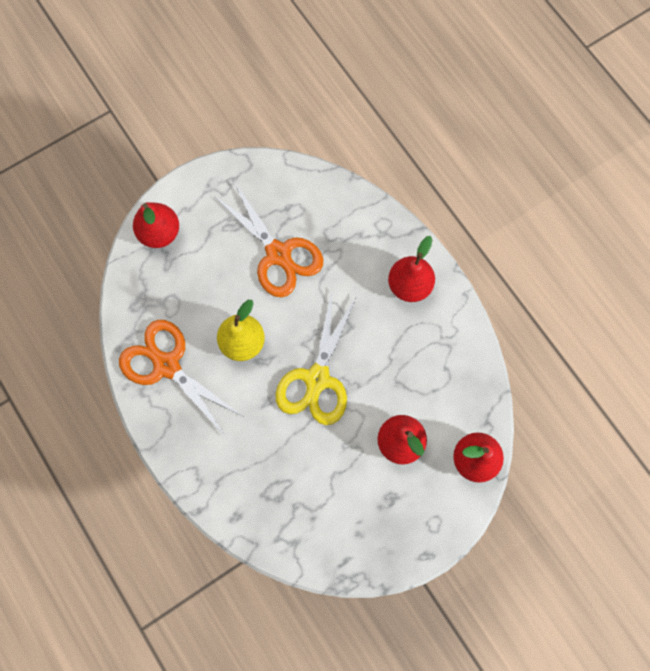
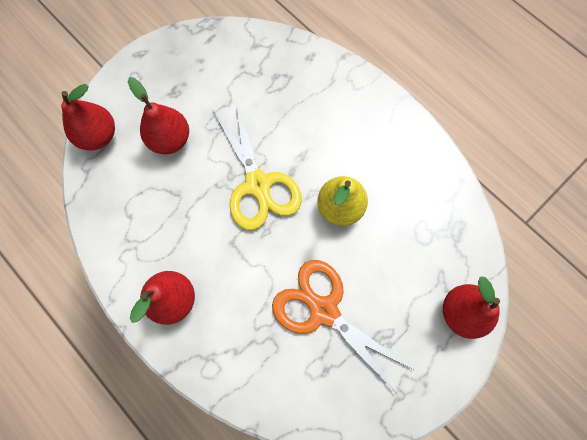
camera: 170 degrees right, 0 degrees up
orange scissors [119,320,242,437] -> none
yellow scissors [276,293,357,425] -> yellow scissors turned 150 degrees clockwise [212,101,302,230]

